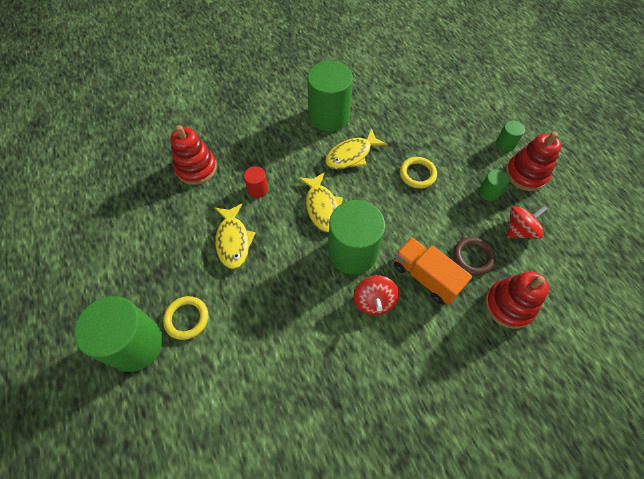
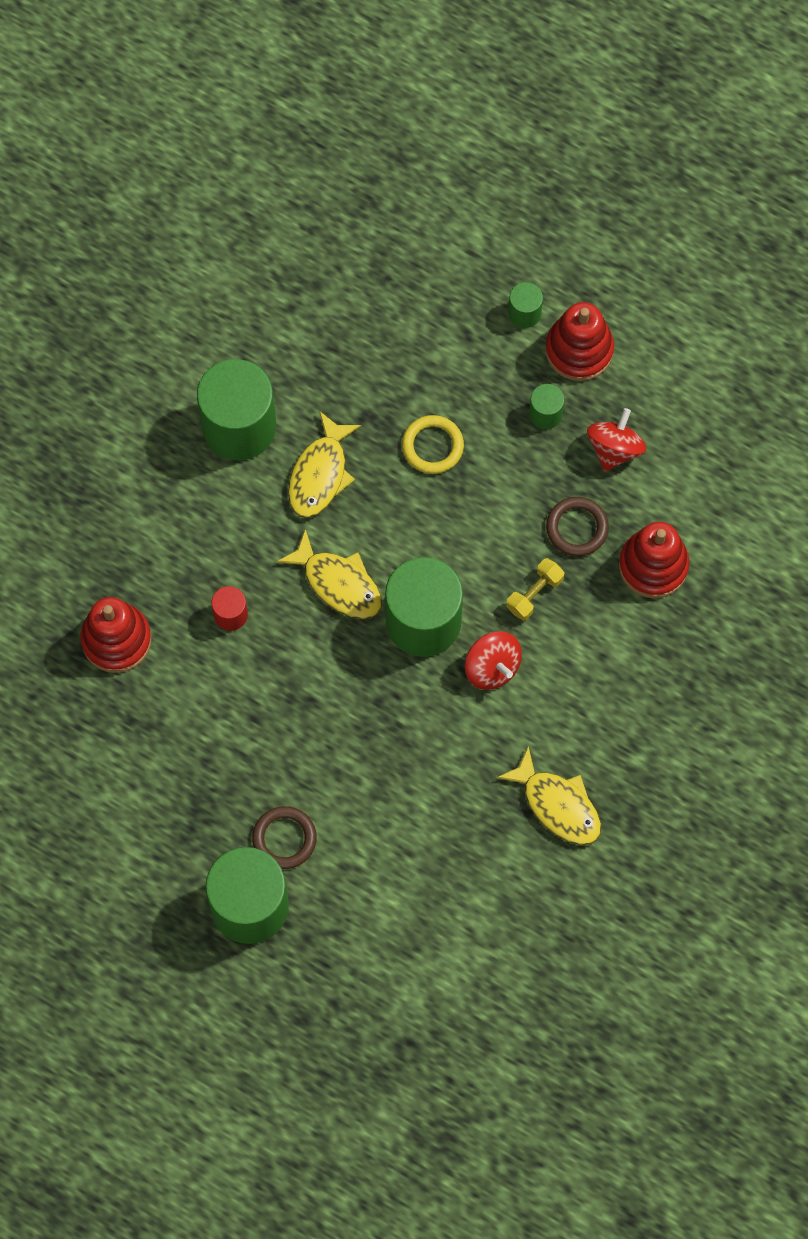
camera: 35 degrees left, 10 degrees up
yellow ring [163,296,208,340] -> brown ring [252,806,317,869]
yellow fish [215,203,256,269] -> yellow fish moved to [497,746,601,845]
orange truck [394,237,472,305] -> yellow dumbbell [506,558,564,621]

